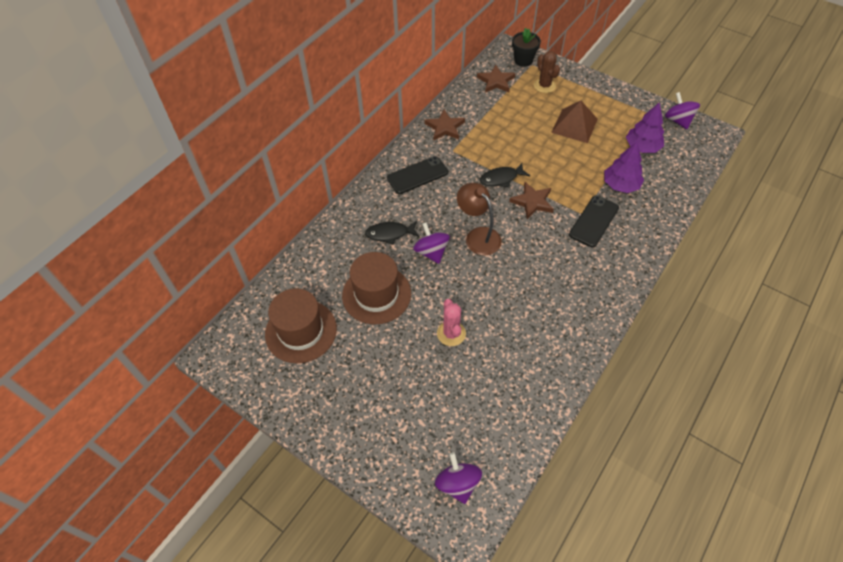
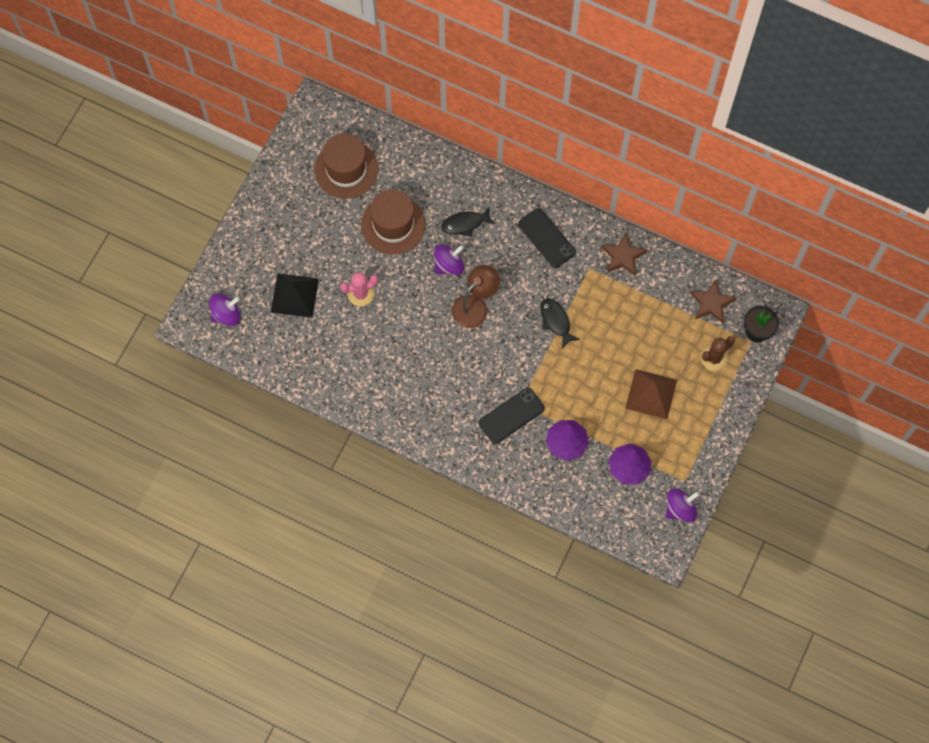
camera: 80 degrees right, 15 degrees up
black fish [365,220,419,245] -> black fish turned 90 degrees counterclockwise [441,206,495,237]
brown star [509,182,554,219] -> none
black phone [569,195,619,247] -> black phone turned 60 degrees counterclockwise [479,388,545,444]
none -> black pyramid [271,273,319,318]

